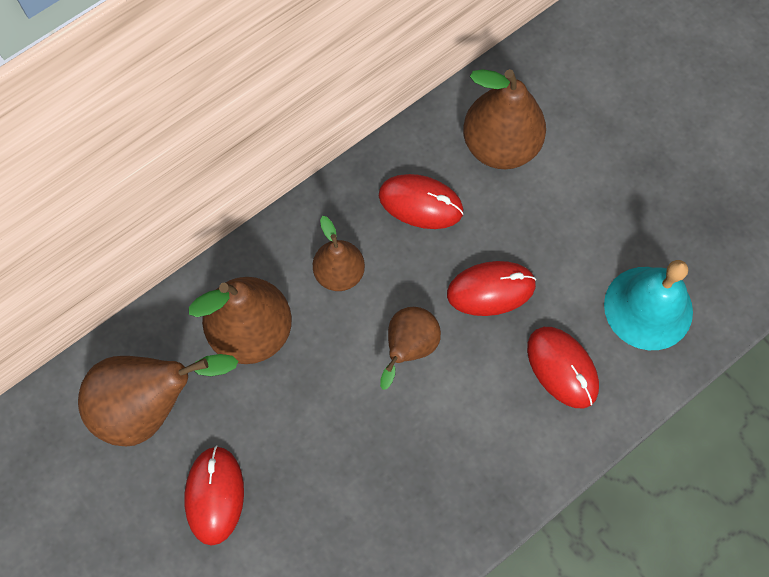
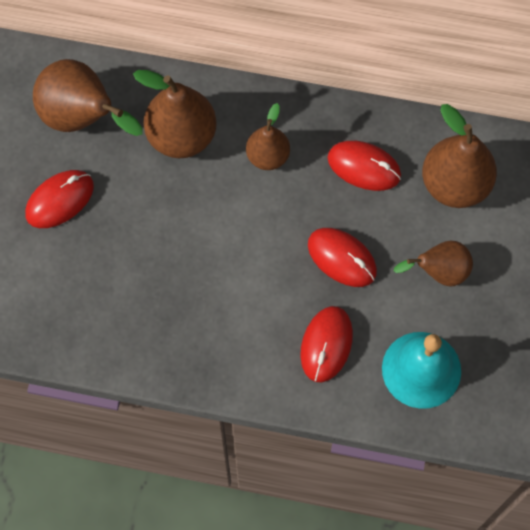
camera: 50 degrees right, 0 degrees up
red mouse [379,174,464,229] -> red mouse turned 45 degrees counterclockwise [327,141,401,191]
brown pear [380,307,441,390] -> brown pear moved to [394,241,473,286]

